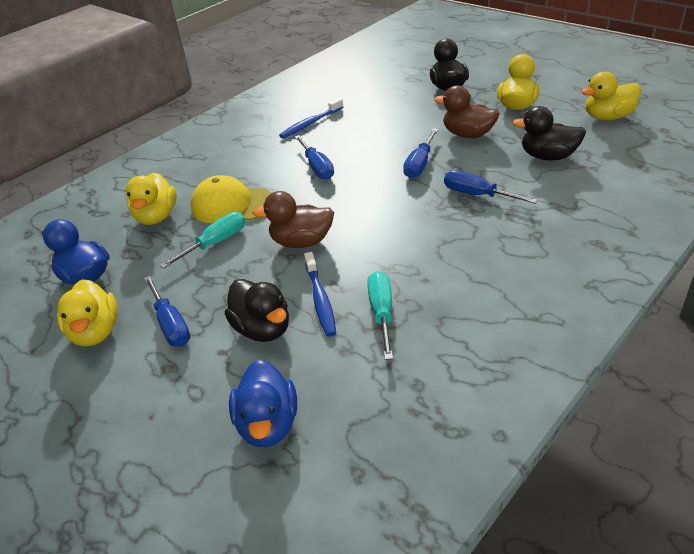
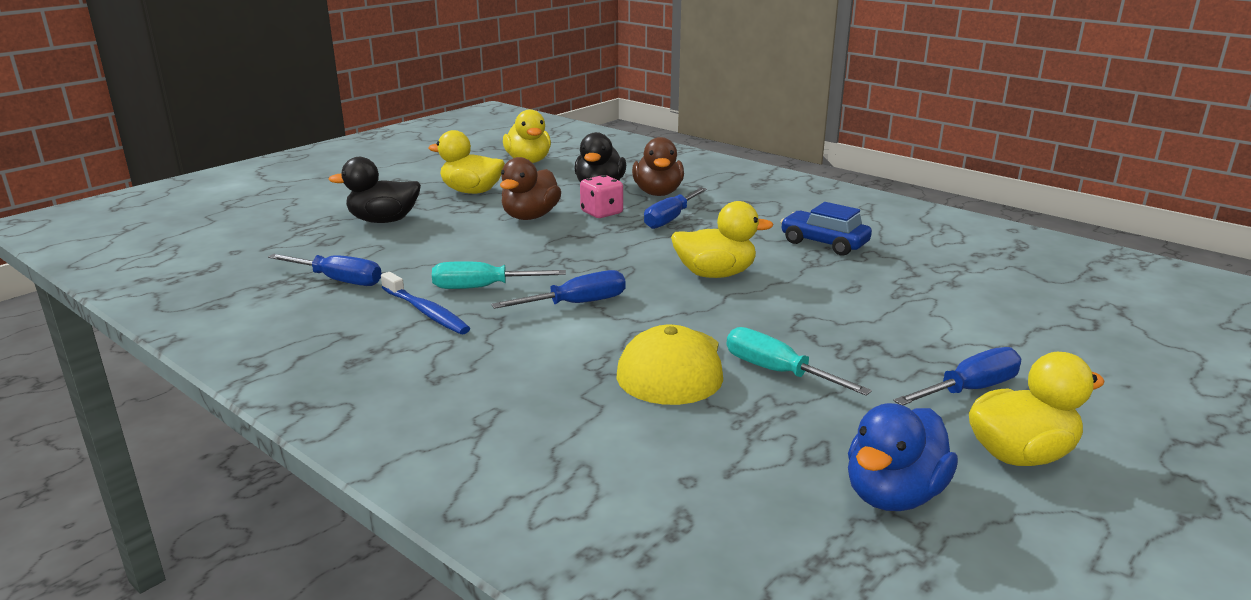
camera: 95 degrees left, 15 degrees down
yellow duck [126,173,177,225] -> yellow duck moved to [671,201,774,278]
black duck [225,279,289,342] -> none
blue duck [229,360,297,447] -> none
brown duck [252,191,334,248] -> brown duck moved to [632,137,684,196]
blue toothbrush [304,252,336,337] -> none
turquoise screwdriver [367,271,393,360] -> turquoise screwdriver moved to [432,261,566,289]
blue screwdriver [403,128,438,178] -> blue screwdriver moved to [268,254,382,286]
none -> pink dice [580,175,623,218]
none -> blue car [781,202,872,256]

